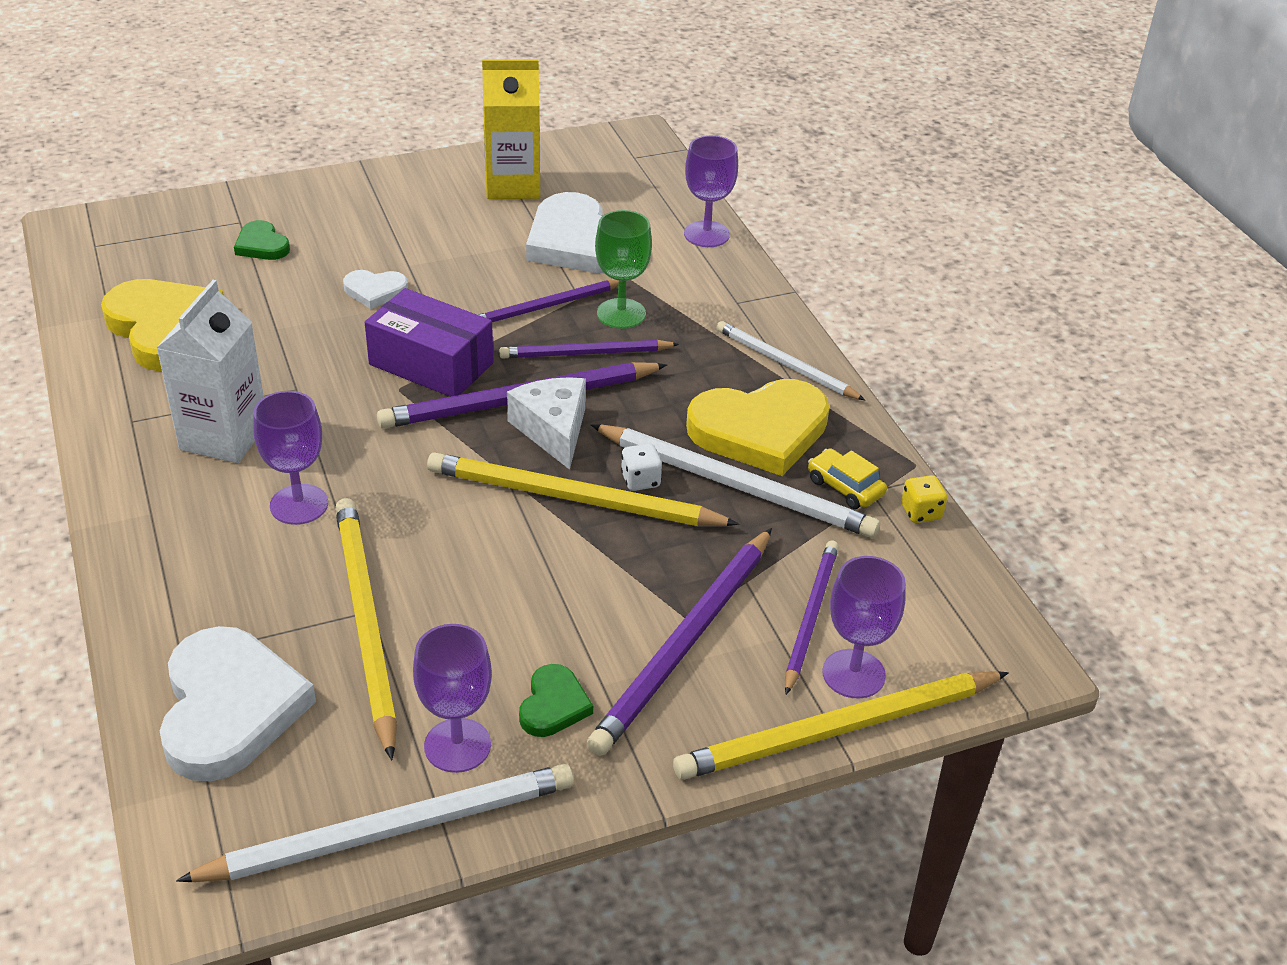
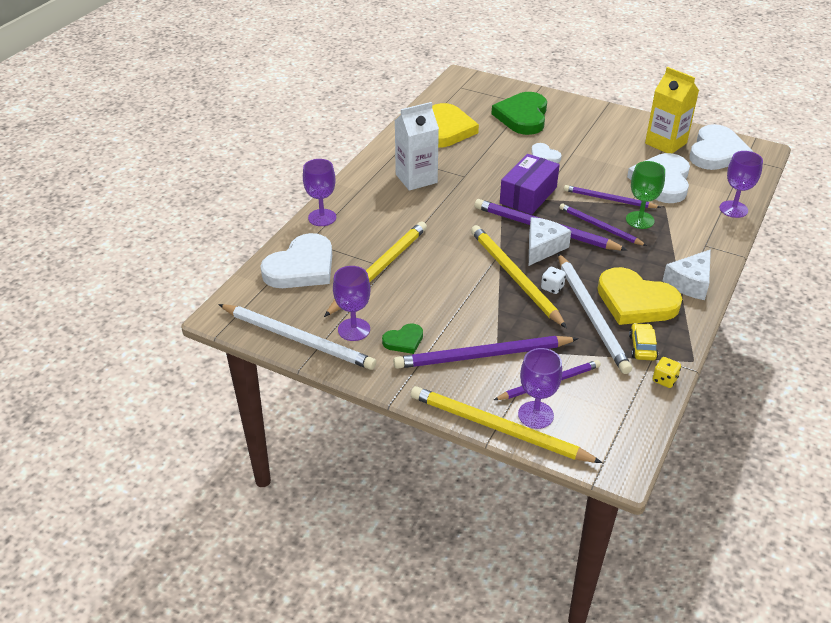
camera: 50 degrees right, 0 degrees up
green heart [234,220,290,260] -> green heart [492,92,547,135], size x2.05
purple goblet [253,391,328,525] -> purple goblet moved to [303,159,336,226]
purple box [365,288,494,397] -> purple box turned 45 degrees clockwise [500,154,560,215]
white pencil [716,321,865,400] -> white cheese [663,250,711,300]
none -> white heart [690,124,753,170]

